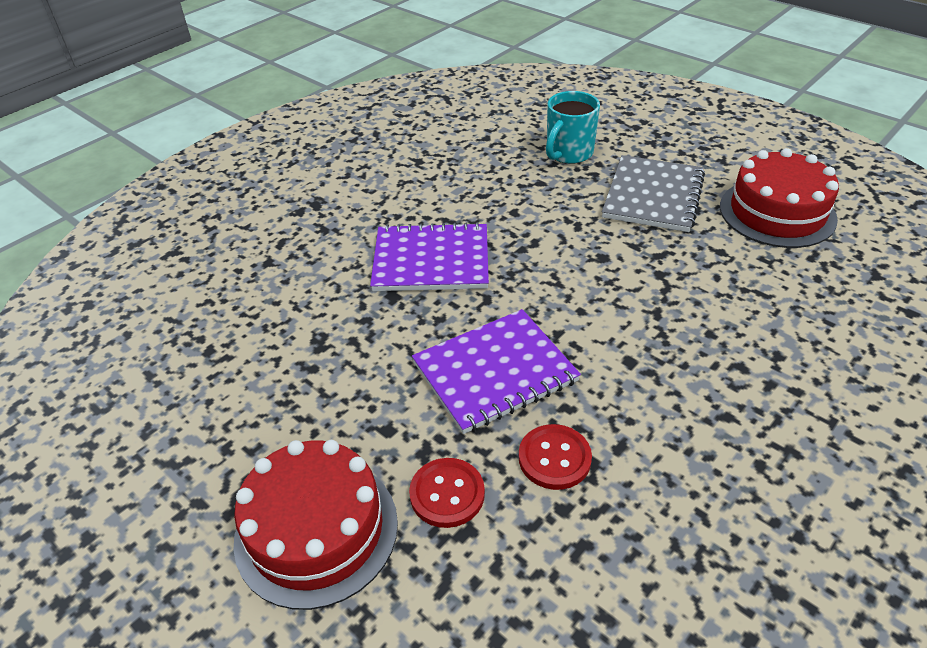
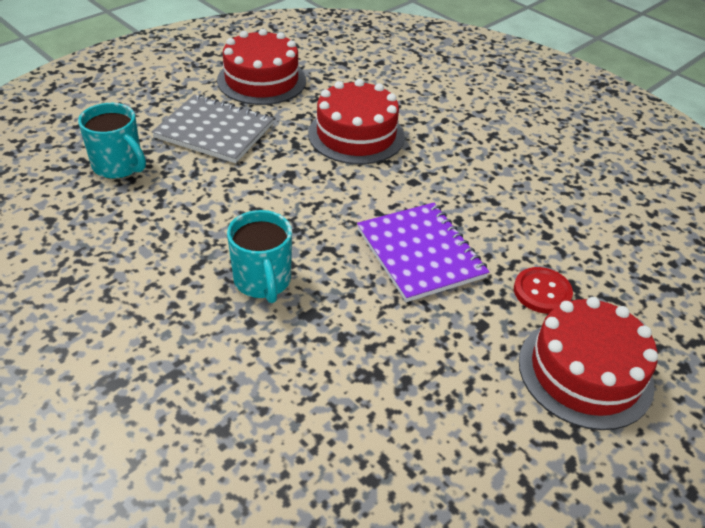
camera: 90 degrees left, 0 degrees up
purple notebook [370,222,489,291] -> turquoise mug [227,210,292,303]
red button [519,424,592,490] -> none
none -> red cake [308,79,405,164]

